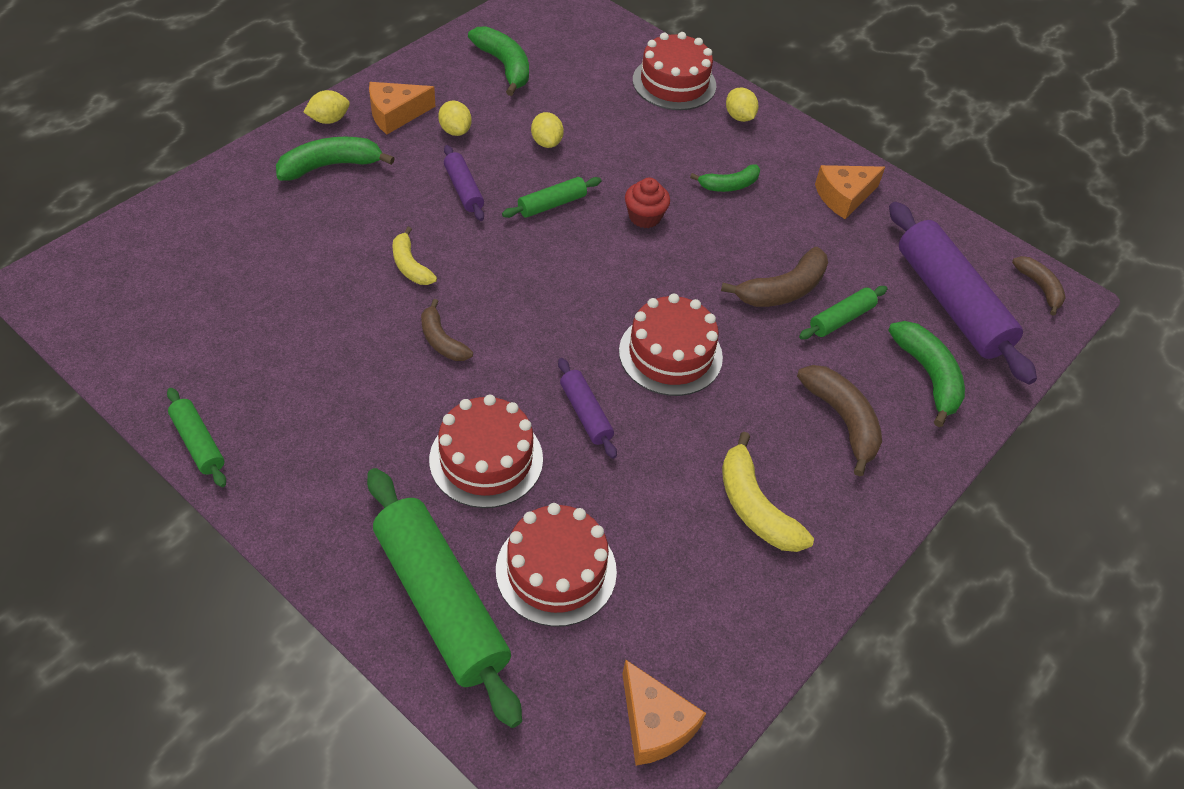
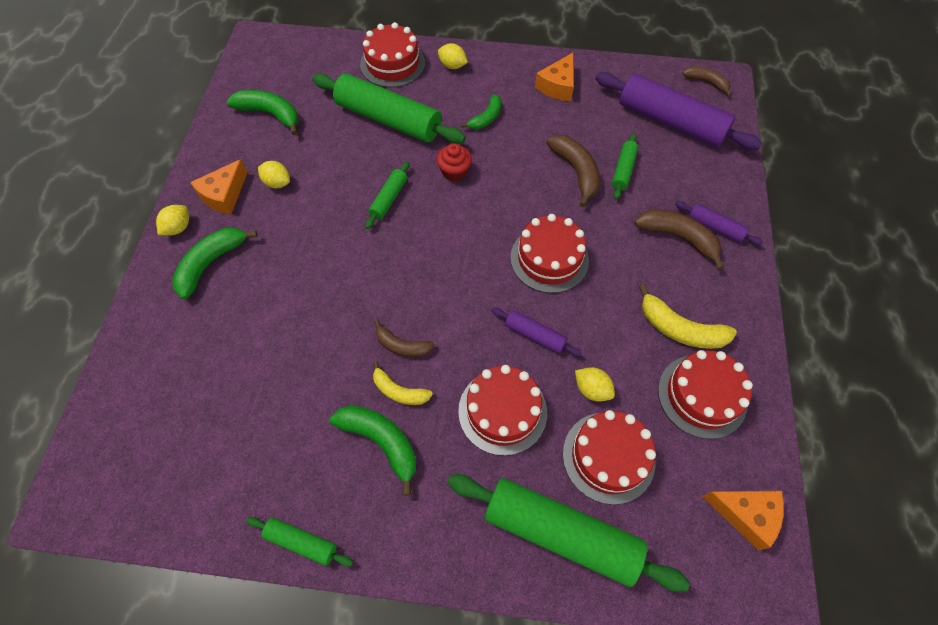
camera: 30 degrees left, 10 degrees up
yellow banana [392,227,437,285] -> yellow banana moved to [373,361,433,405]
purple rolling pin [444,145,484,221] -> purple rolling pin moved to [675,201,763,245]
yellow lemon [531,112,564,148] -> yellow lemon moved to [575,367,615,401]
brown banana [721,247,828,307] -> brown banana turned 45 degrees counterclockwise [546,135,600,207]
green banana [888,321,965,427] -> green banana moved to [330,406,416,496]
none -> green rolling pin [312,74,466,144]
none -> red cake [658,350,753,439]

